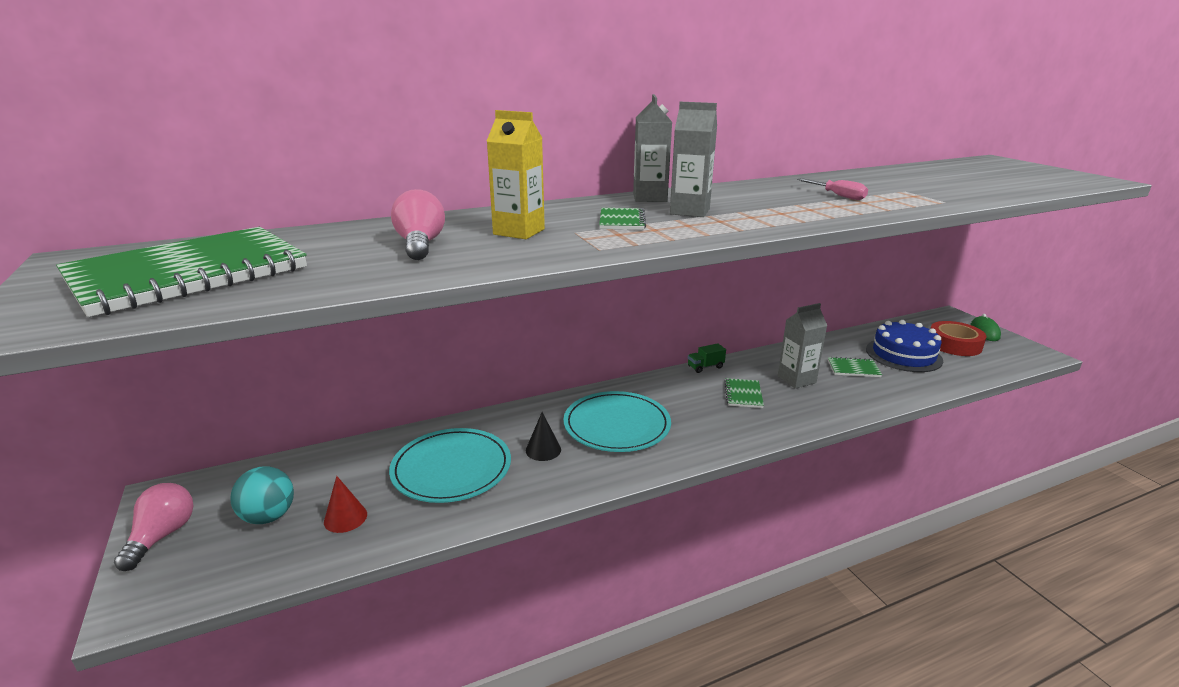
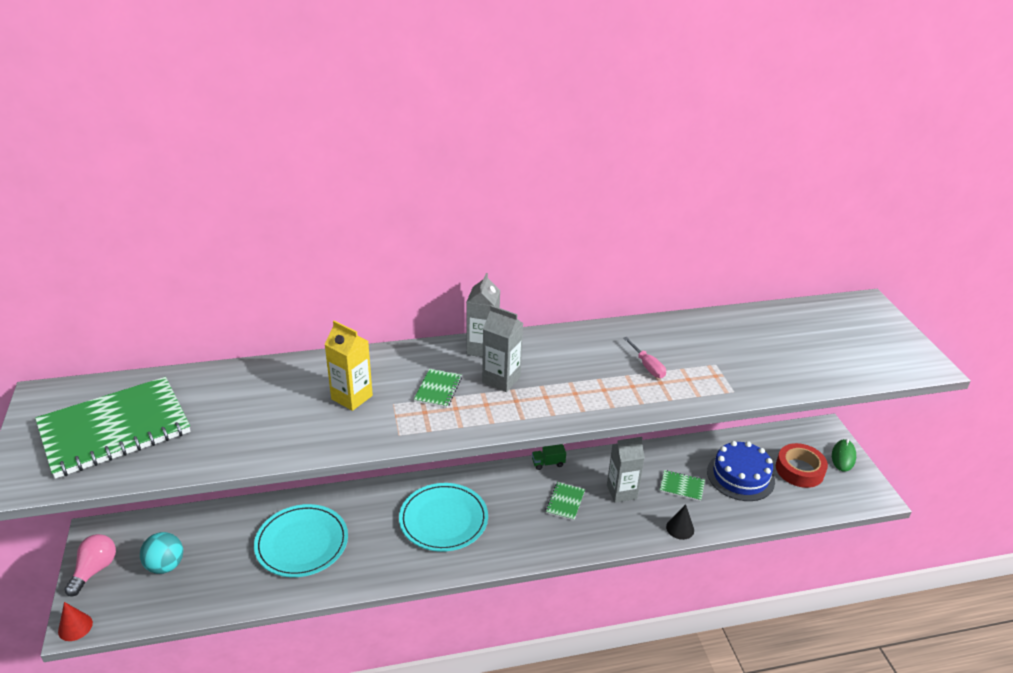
camera: 10 degrees right, 10 degrees up
red cone [324,476,367,533] -> red cone moved to [58,602,93,641]
pink light bulb [391,189,445,260] -> none
black cone [526,412,561,461] -> black cone moved to [666,504,694,540]

